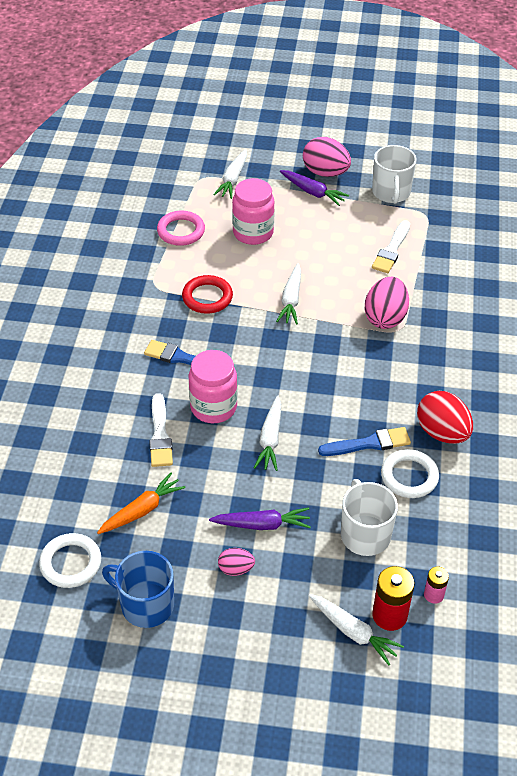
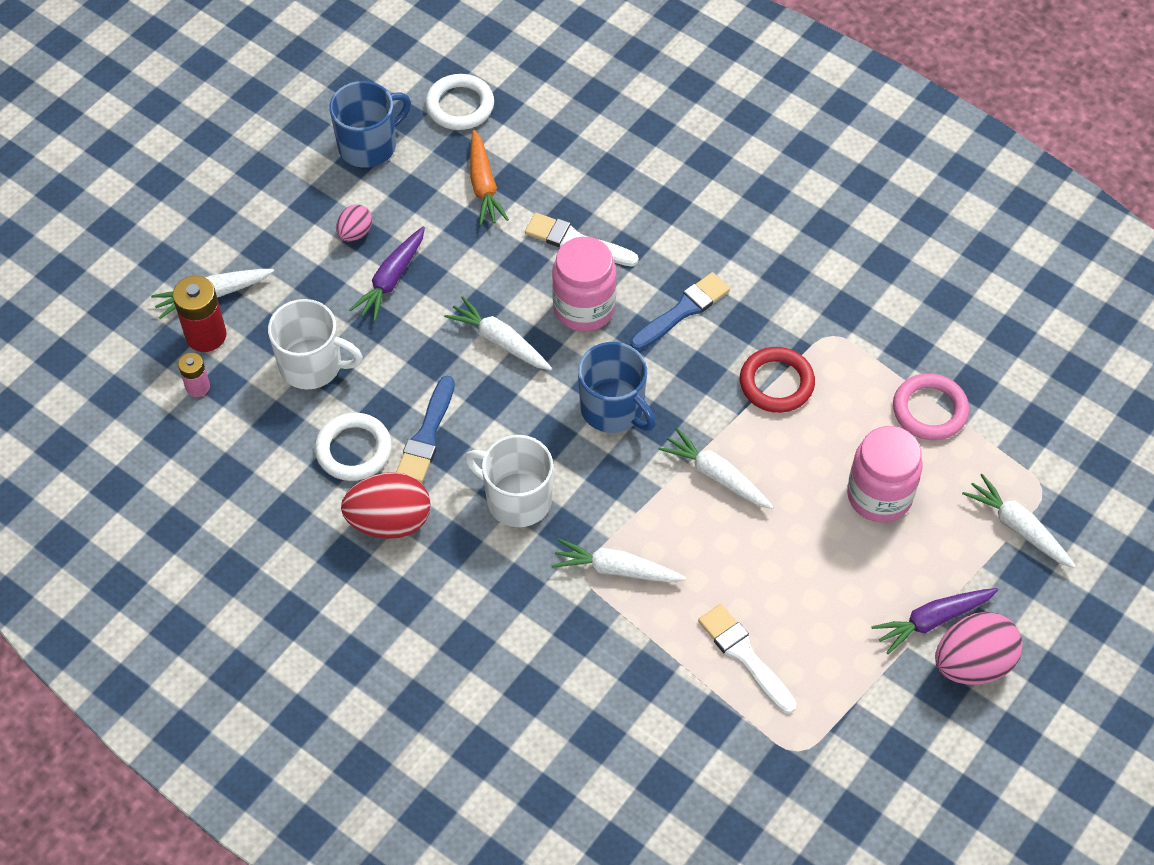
camera: 120 degrees right, 10 degrees up
pink egg [365,277,409,329] -> white carrot [552,539,686,583]
white mug [372,145,416,204] -> white mug moved to [465,435,553,527]
none -> blue mug [578,342,656,433]

